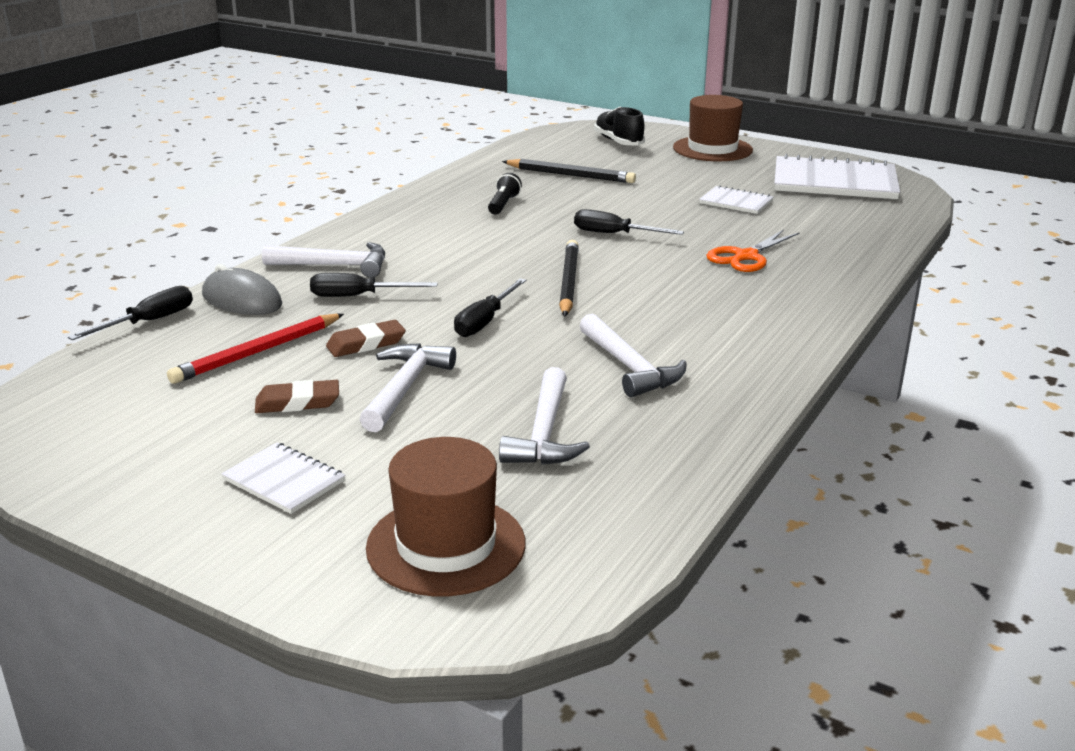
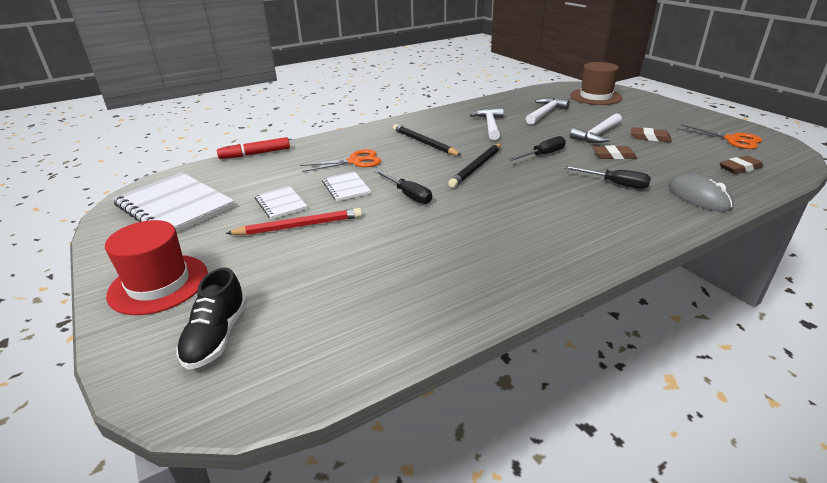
camera: 150 degrees left, 5 degrees up
black screwdriver [68,286,193,340] -> none
red pencil [167,314,344,384] -> red pencil moved to [226,208,362,235]
white notebook [221,443,346,514] -> white notebook moved to [322,171,371,201]
white hammer [262,242,385,278] -> none
black flashlight [488,173,522,215] -> none
black pencil [502,159,636,183] -> black pencil moved to [393,124,462,156]
brown hat [673,95,753,161] -> red hat [105,220,208,315]
none -> red marker [217,137,290,159]
none -> orange scissors [678,125,762,149]
none -> brown eraser [720,156,763,174]

